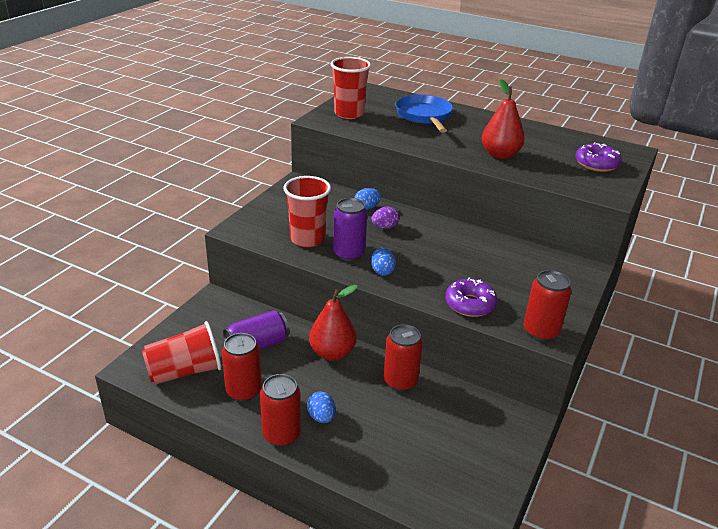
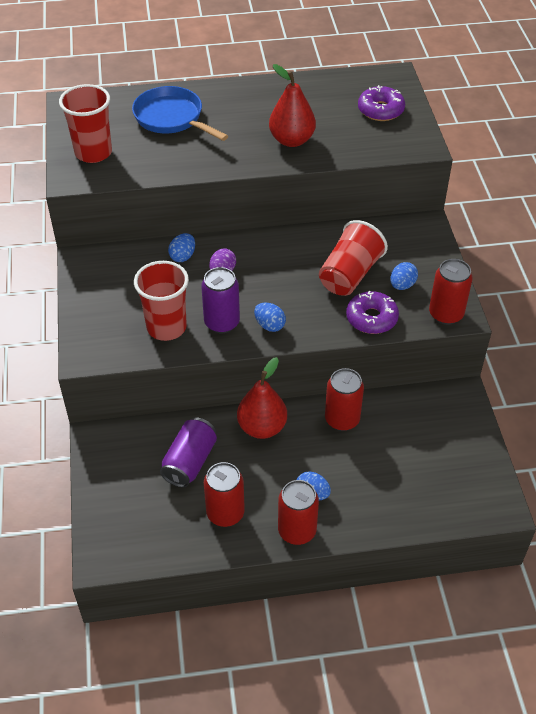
camera: 35 degrees left, 15 degrees up
red cup [142,321,222,385] -> red cup moved to [319,220,388,296]
none -> blue egg [390,262,418,290]

